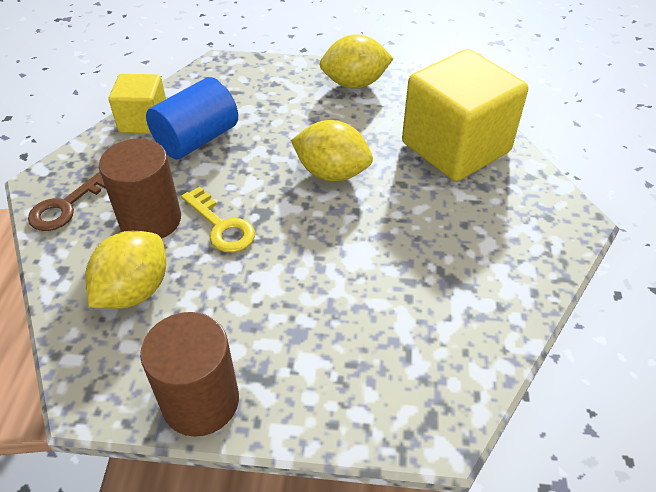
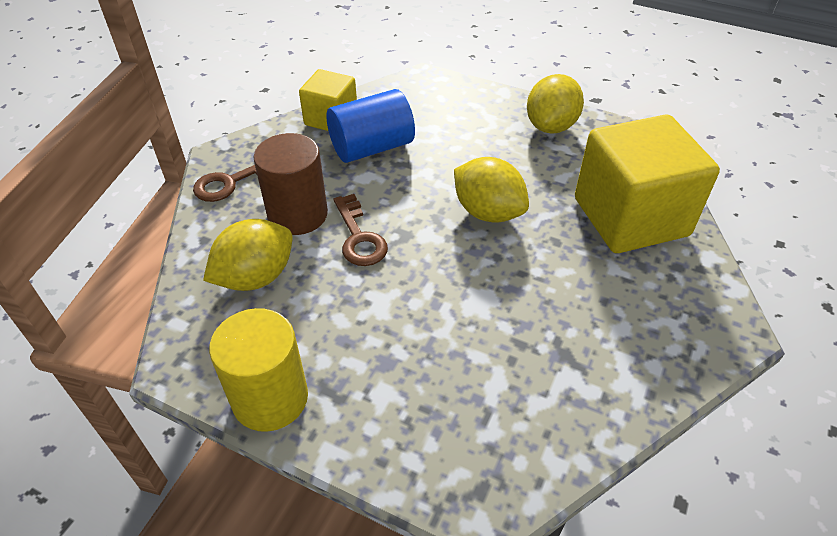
camera: 20 degrees right, 0 degrees up
brown cylinder [140,312,239,437] -> yellow cylinder [209,308,308,432]
yellow key [181,186,255,253] -> brown key [334,194,388,266]
yellow lemon [320,35,394,89] -> yellow lemon turned 75 degrees counterclockwise [527,74,584,134]

